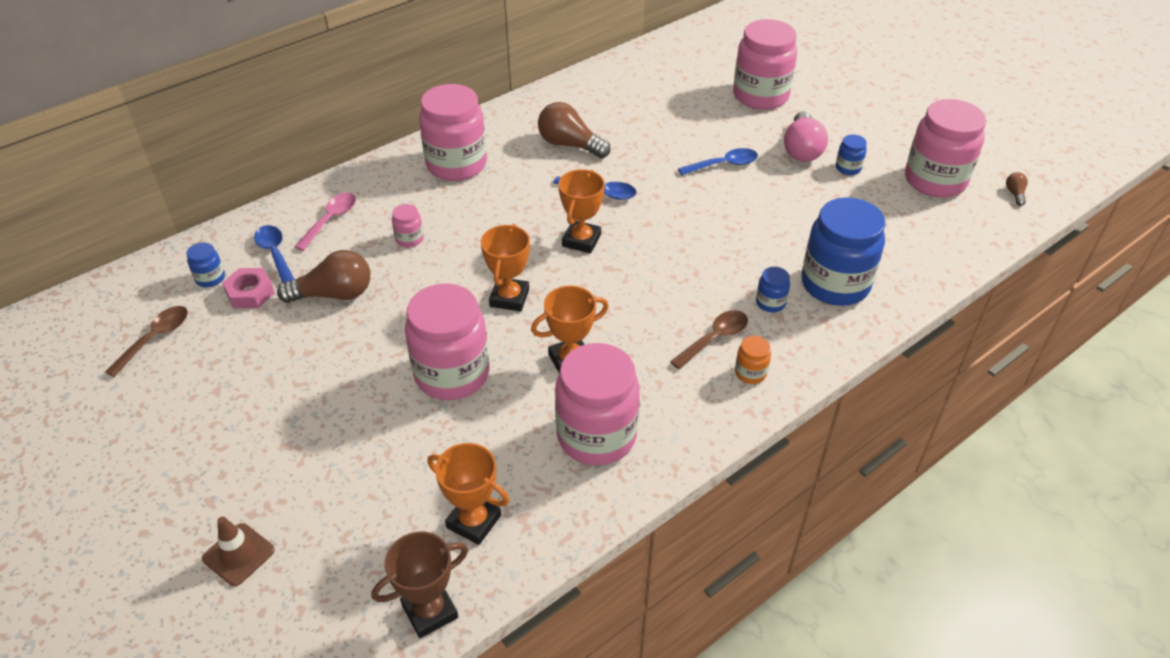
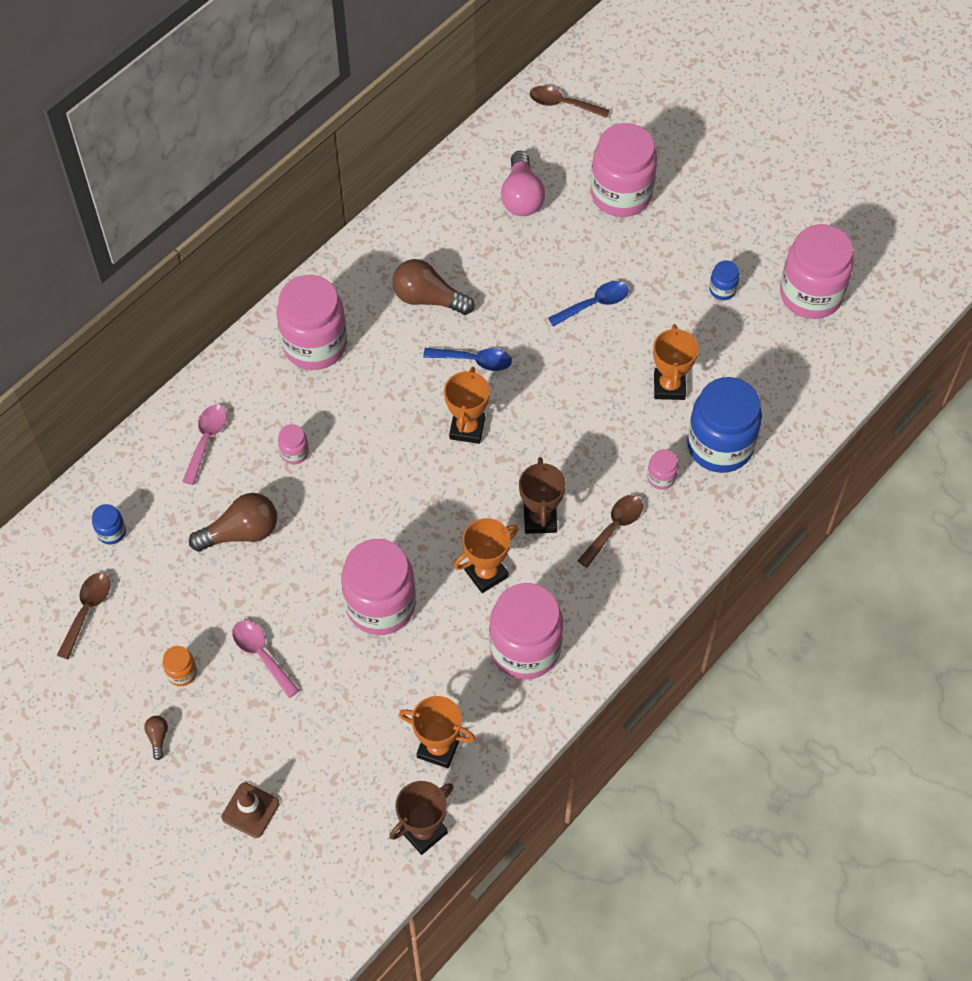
camera: 10 degrees left, 15 degrees up
pink nut [222,268,275,309] -> none
blue spoon [254,225,294,283] -> none
orange trophy [481,224,530,312] -> orange trophy moved to [653,324,699,400]
orange jar [735,336,771,384] -> orange jar moved to [163,646,197,686]
blue jar [756,267,790,312] -> pink jar [647,449,678,490]
pink light bulb [784,111,828,162] -> pink light bulb moved to [501,151,545,216]
brown light bulb [1006,172,1028,206] -> brown light bulb moved to [144,716,168,760]
none -> pink spoon [232,620,300,698]
none -> brown trophy [519,457,566,534]
none -> brown spoon [530,86,610,118]

